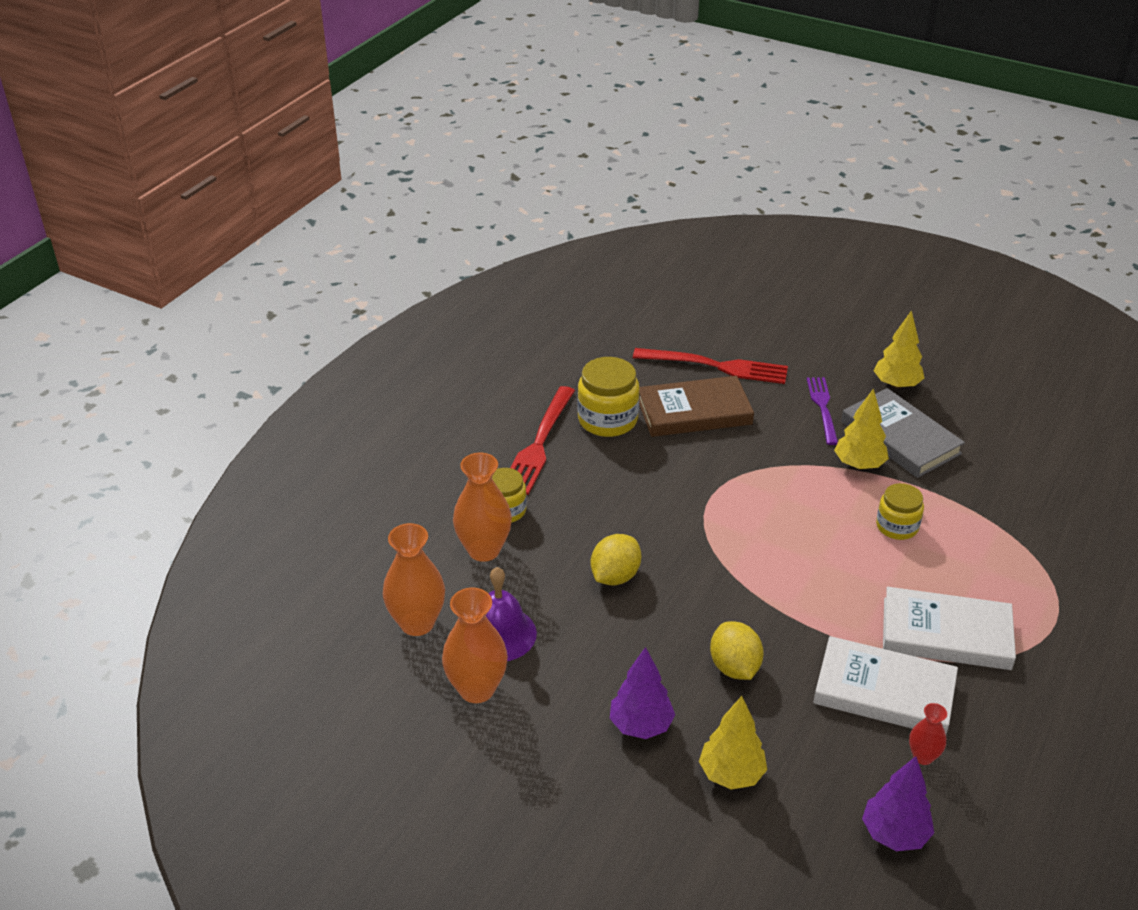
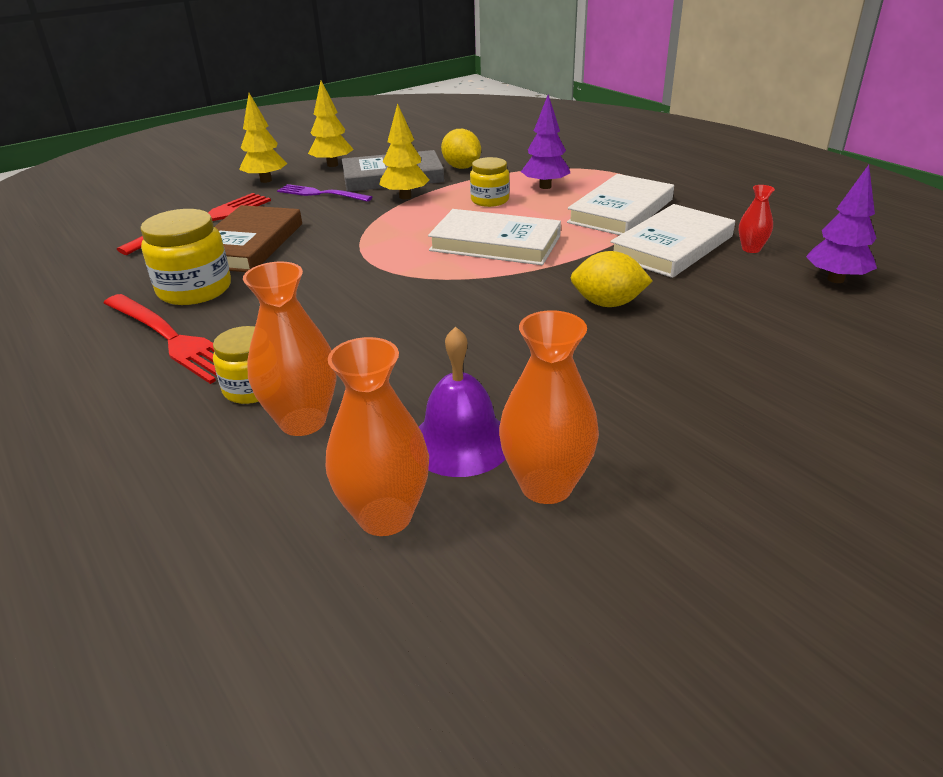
camera: 65 degrees left, 5 degrees down
yellow lemon [591,534,641,585] -> yellow lemon moved to [441,129,481,169]
purple tree [610,647,675,739] -> purple tree moved to [521,94,570,189]
yellow tree [699,696,767,790] -> yellow tree moved to [239,93,287,183]
none -> white book [428,209,561,265]

